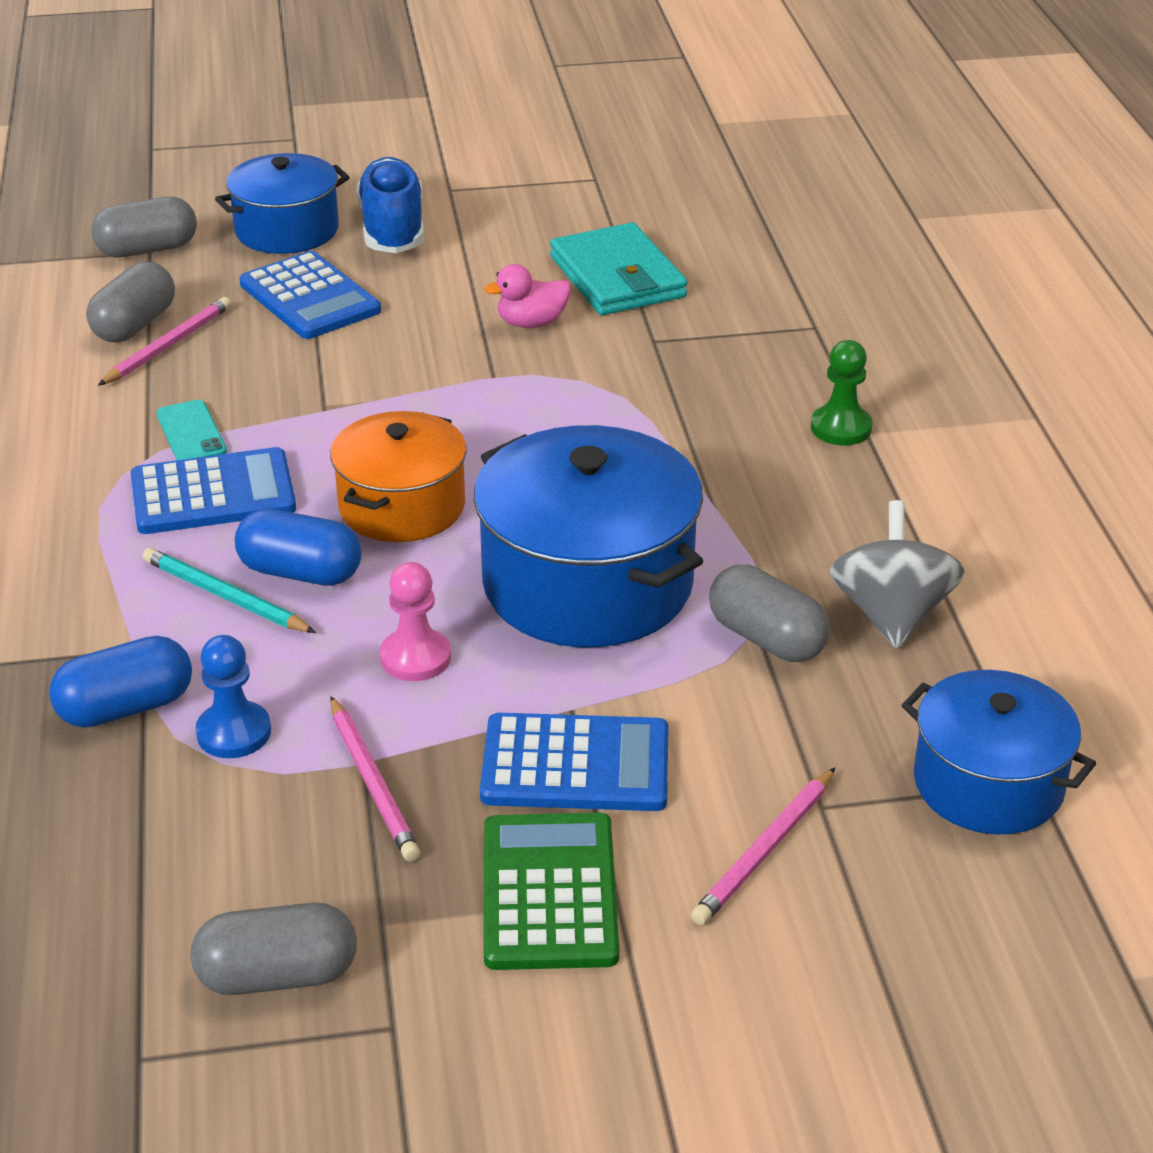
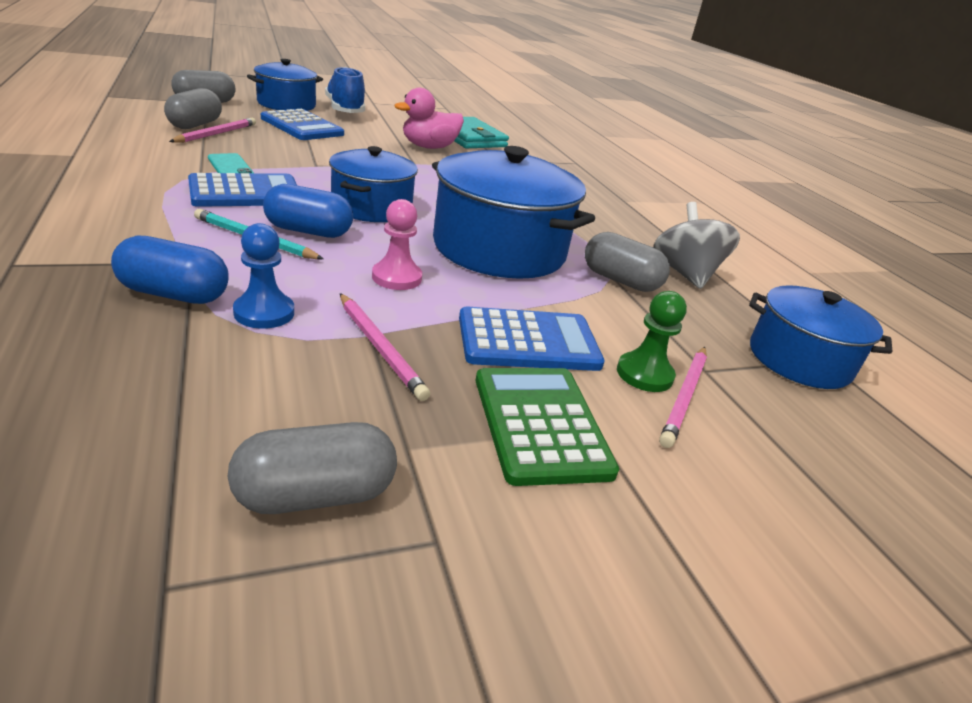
camera: 15 degrees left, 5 degrees down
blue capsule [49,636,192,728] -> blue capsule turned 45 degrees clockwise [111,235,229,304]
orange pot [330,411,467,542] -> blue pot [329,146,418,222]
pink duck [484,264,571,328] -> pink duck [394,88,464,149], size x1.51
green pawn [811,340,873,445] -> green pawn moved to [617,291,687,392]

